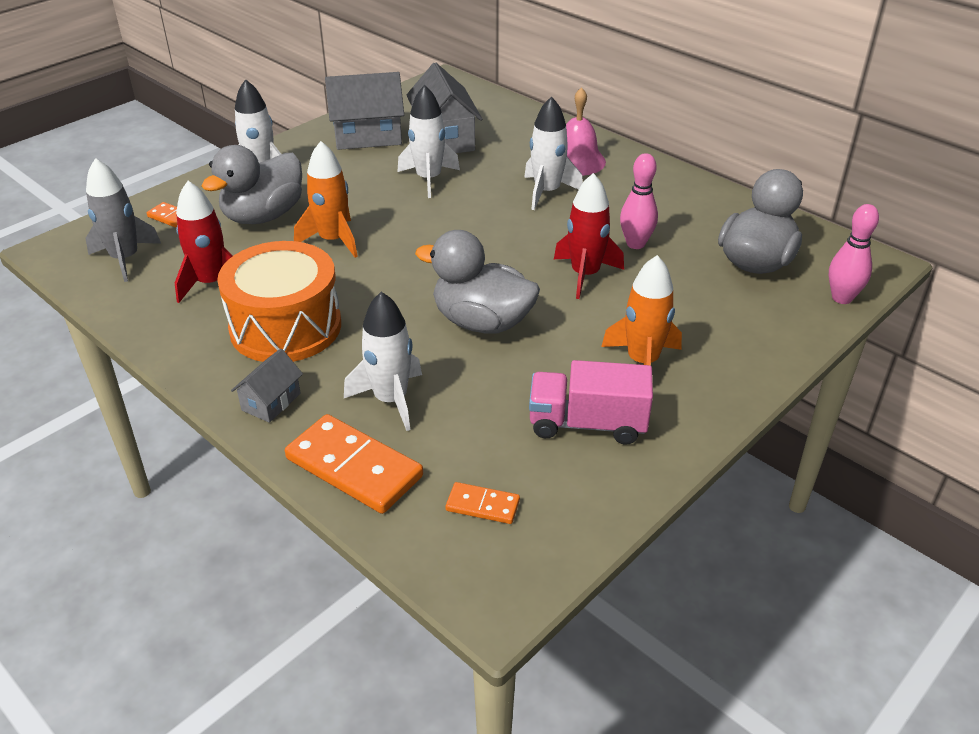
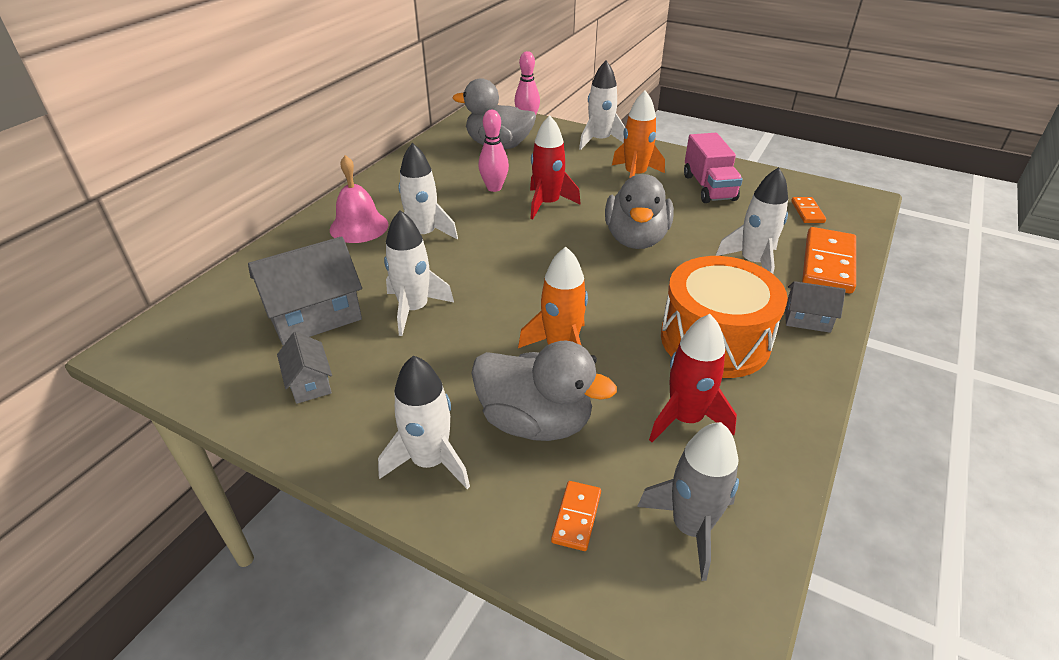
camera: 105 degrees left, 0 degrees up
grey house [325,72,404,150] -> grey house [277,332,332,404], size x0.54
none -> white rocket [579,61,626,150]

